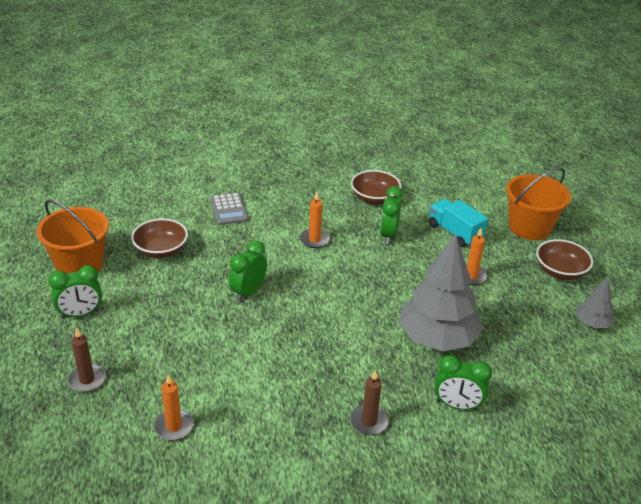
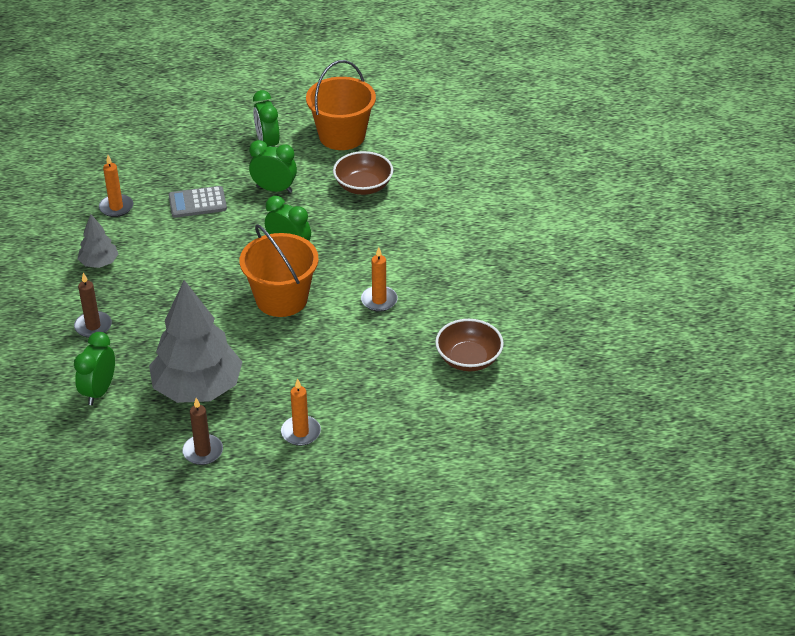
camera: 95 degrees right, 5 degrees up
brown candle [67,327,106,392] -> brown candle moved to [182,398,223,465]
grey calculator [210,192,248,225] -> grey calculator moved to [169,186,227,218]
green clock [380,186,403,244] -> green clock moved to [249,140,297,193]
turquoise truck [429,199,488,247] -> none
orange bucket [506,167,571,240] -> orange bucket moved to [240,224,318,317]
brown bowl [536,239,593,280] -> none
grey tree [575,278,615,328] -> grey tree moved to [78,214,118,268]

